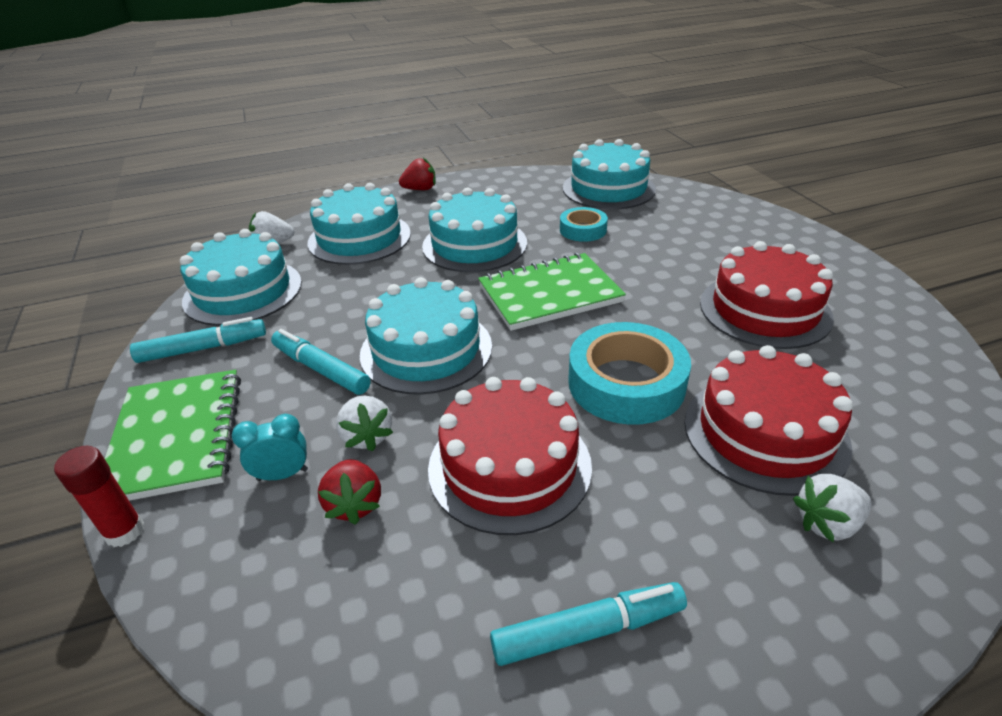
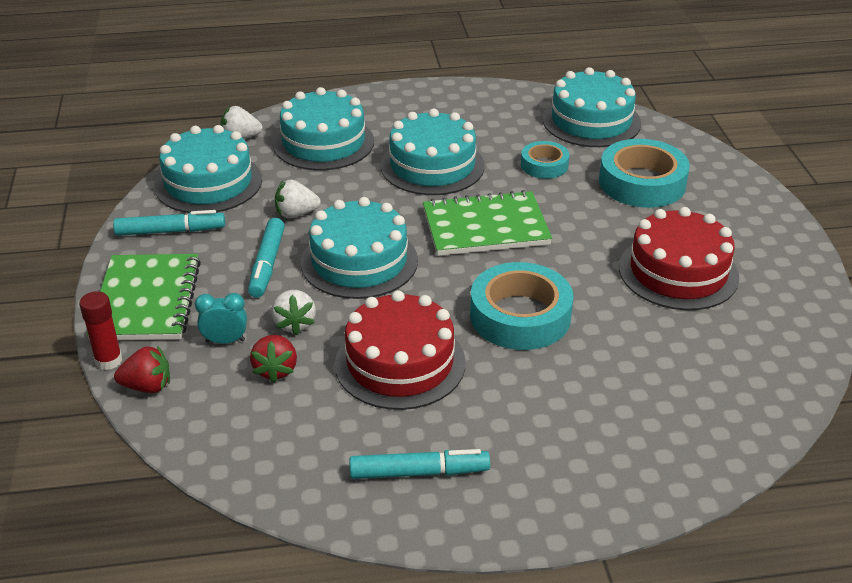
camera: 10 degrees right, 0 degrees up
turquoise marker [271,329,371,395] -> turquoise marker turned 135 degrees counterclockwise [248,218,285,298]
red strawberry [399,158,436,190] -> red strawberry moved to [114,345,170,393]
red cake [684,345,853,496] -> none
white strawberry [793,474,872,542] -> white strawberry moved to [275,179,321,218]
none -> turquoise tape [599,139,690,208]

